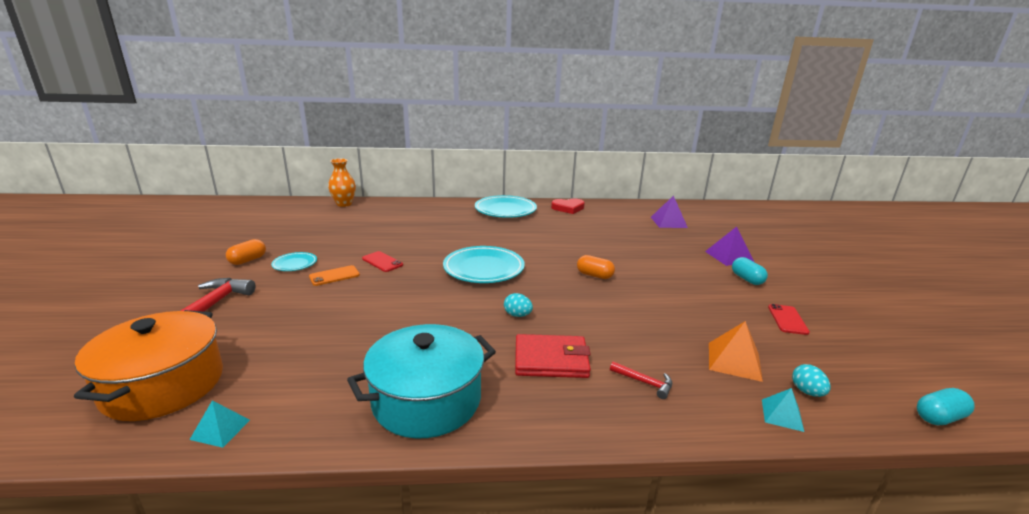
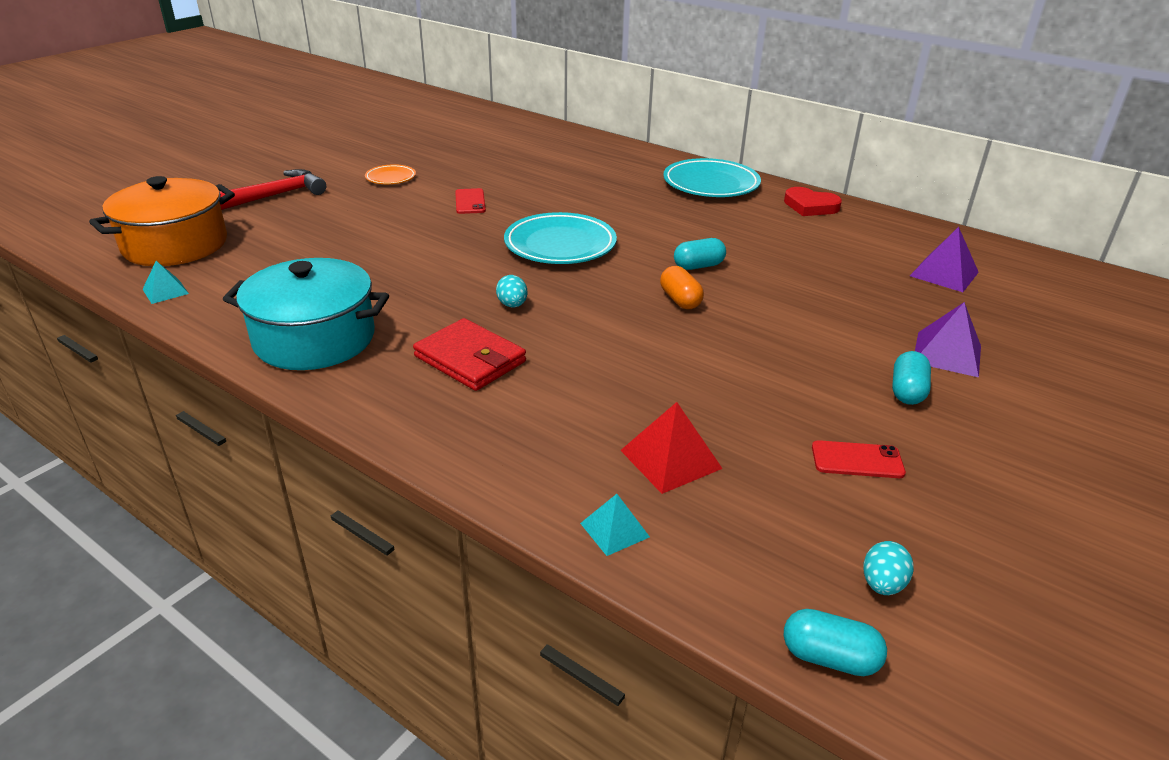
camera: 40 degrees right, 10 degrees up
orange capsule [226,239,266,265] -> none
turquoise plate [271,252,317,271] -> orange plate [365,164,416,184]
orange phone [309,265,360,286] -> none
orange vase [328,158,356,207] -> none
red hammer [610,361,672,399] -> none
orange pyramid [709,321,763,382] -> red pyramid [620,402,723,494]
red phone [768,304,810,335] -> red phone turned 45 degrees clockwise [812,440,906,478]
turquoise egg [792,364,831,397] -> turquoise egg moved to [863,541,914,595]
none -> turquoise capsule [674,238,726,270]

